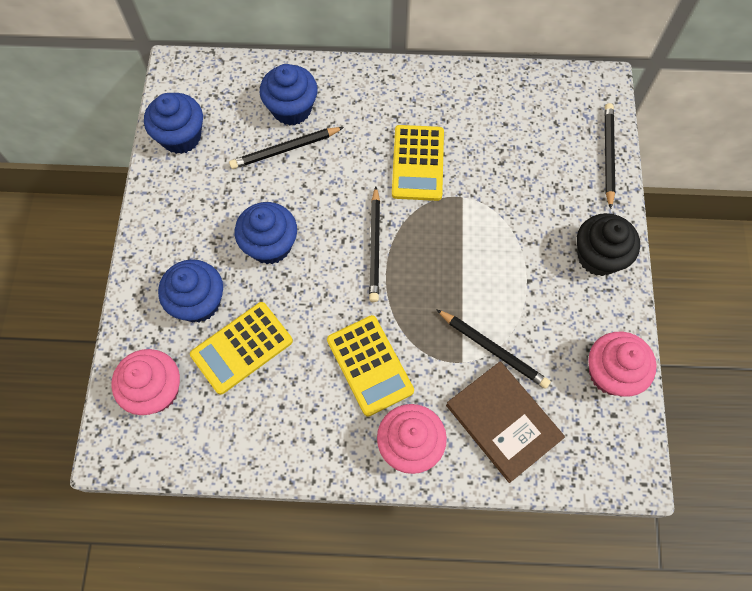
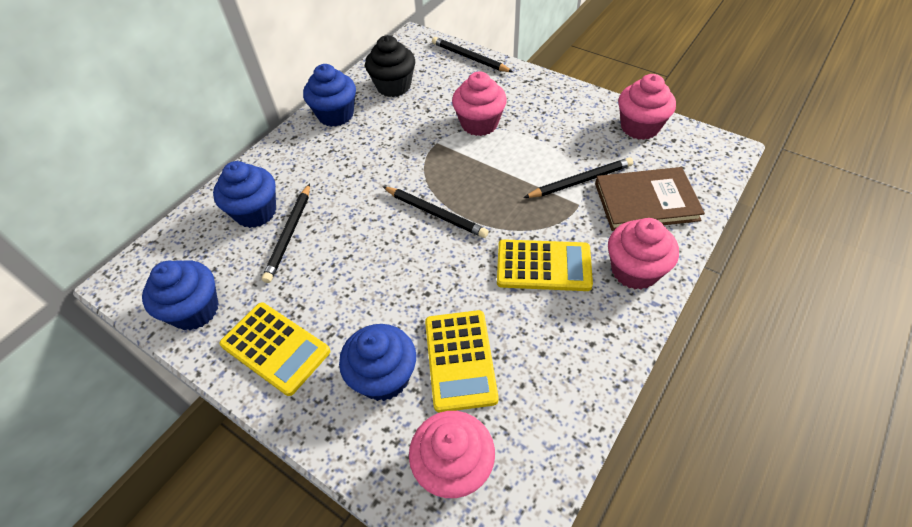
camera: 55 degrees left, 15 degrees down
blue cupcake [235,202,297,264] -> blue cupcake moved to [303,64,356,127]
yellow calculator [392,125,444,201] -> yellow calculator moved to [219,303,330,396]
black cupcake [577,213,640,276] -> black cupcake moved to [365,35,415,97]
none -> pink cupcake [452,71,507,136]

